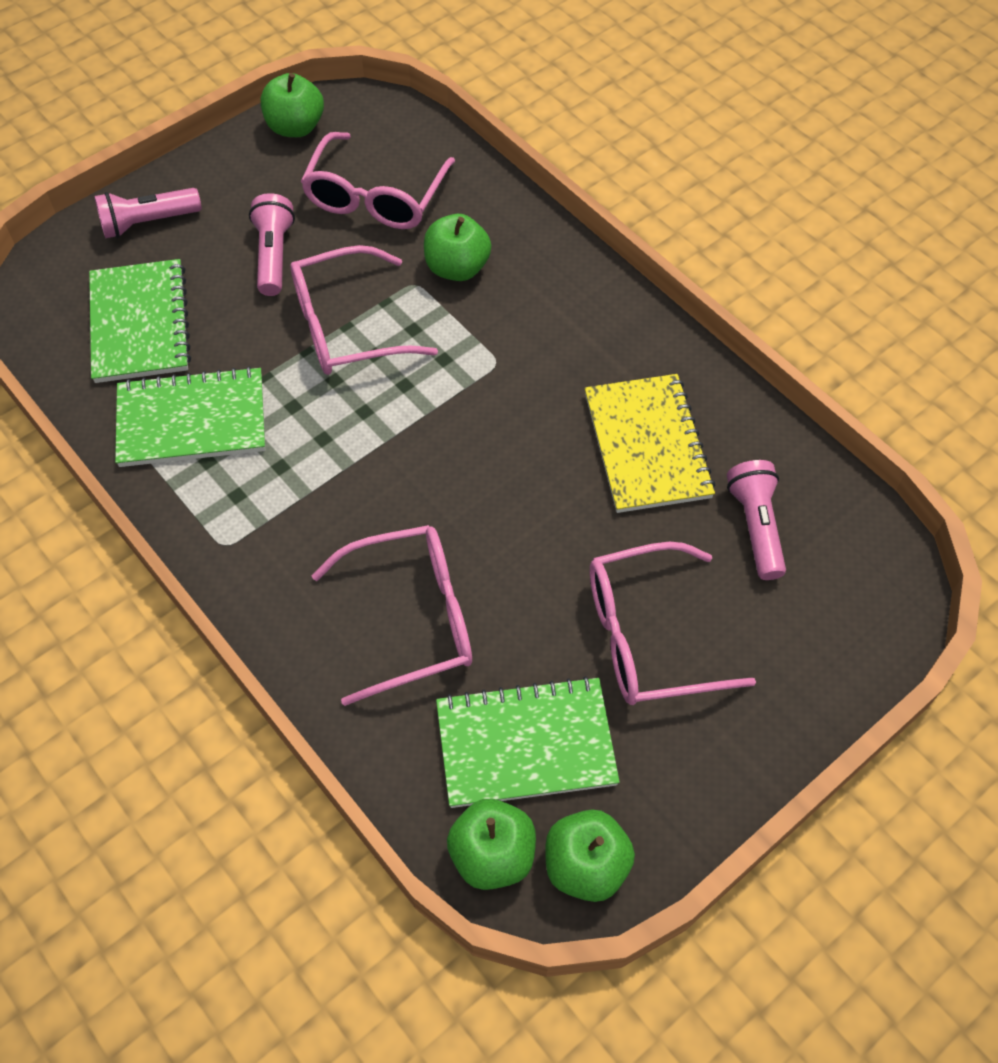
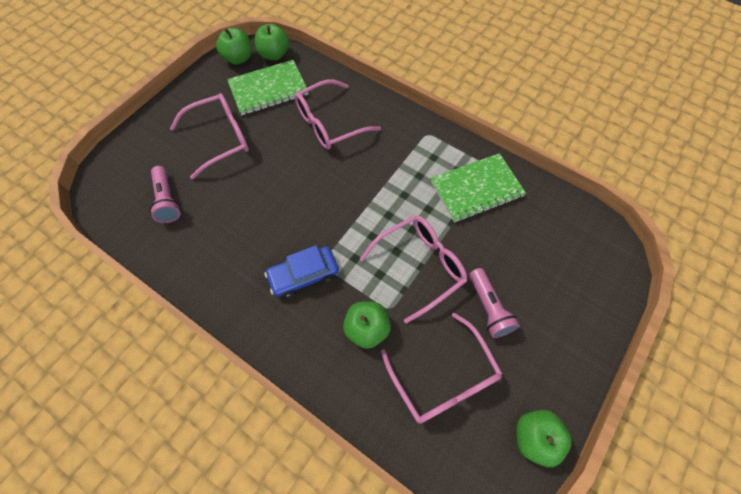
camera: 165 degrees right, 5 degrees up
green notebook [89,259,191,383] -> none
pink flashlight [94,188,202,238] -> none
pink glasses [300,132,455,229] -> pink glasses turned 150 degrees clockwise [381,313,503,424]
yellow notebook [585,374,716,513] -> none
none -> blue car [264,245,339,299]

